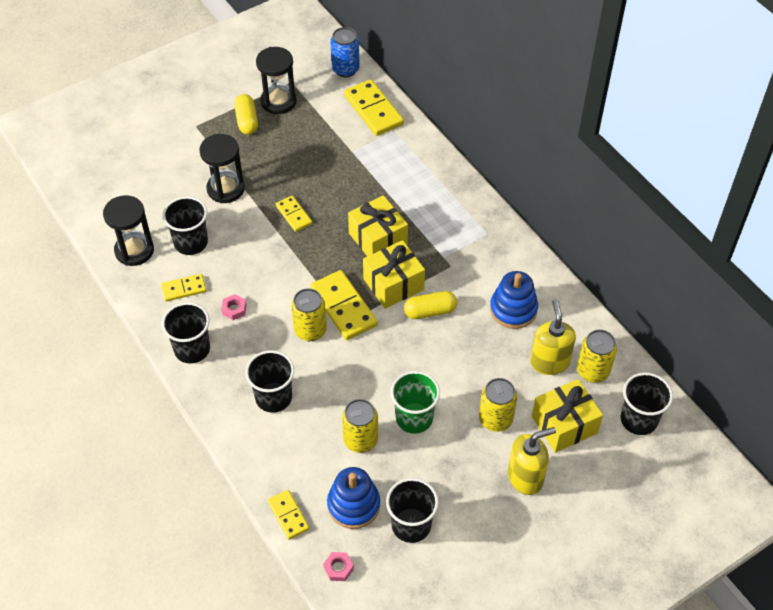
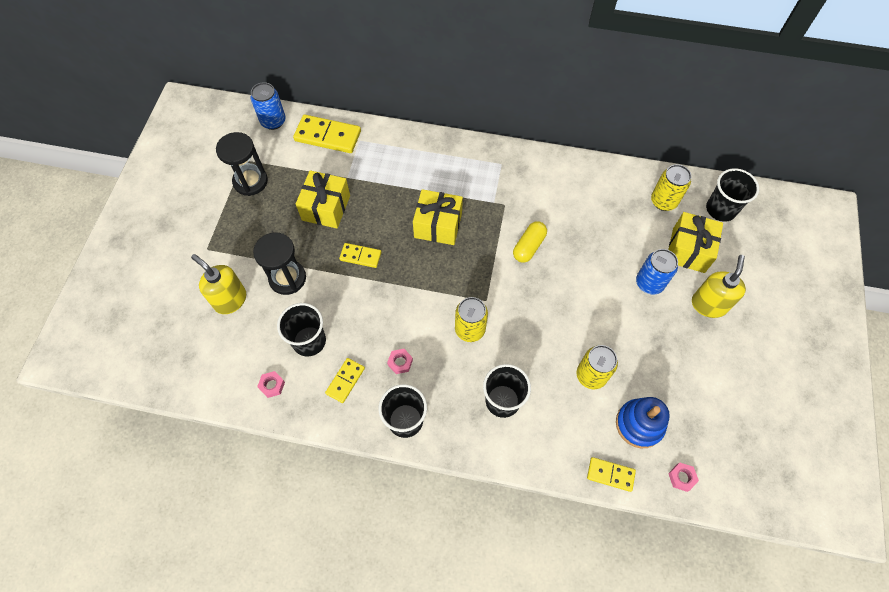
camera: 45 degrees left, 10 degrees up
black hourglass [103,195,154,266] -> pink nut [257,371,285,398]
yellow capsule [234,94,258,134] -> none
yellow domino [310,270,378,340] -> none
yellow gift [363,240,425,309] -> yellow gift moved to [296,170,350,228]
black cup [386,478,439,543] -> none
green cup [391,371,440,434] -> none
yellow can [479,378,517,432] -> blue can [636,249,678,294]
blue stacking toy [490,271,538,329] -> none
yellow soap dispenser [530,299,576,375] -> yellow soap dispenser moved to [191,254,246,314]

